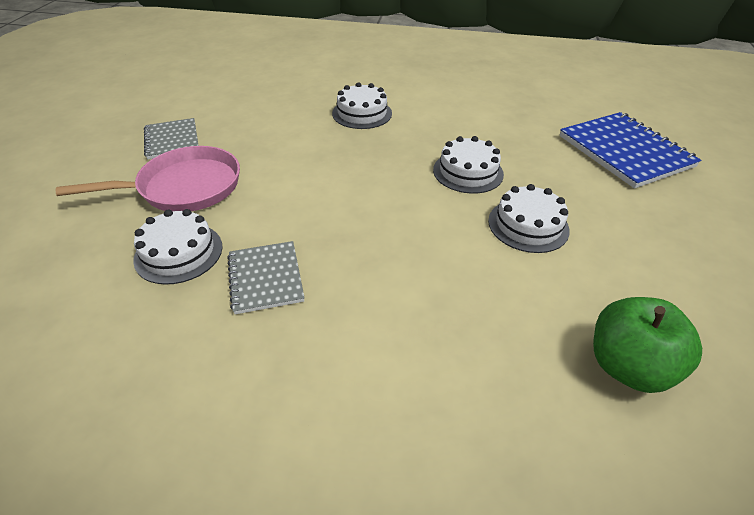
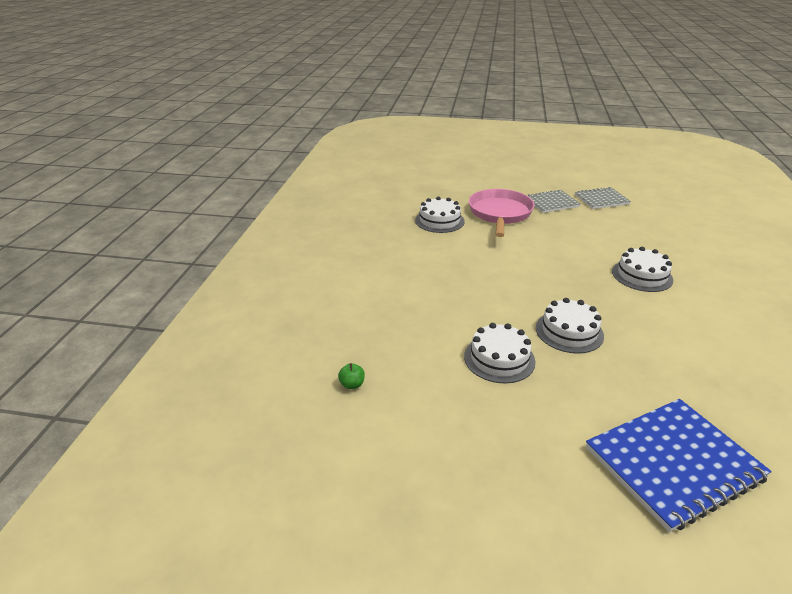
camera: 90 degrees right, 10 degrees down
pink pan [56,146,240,212] -> pink pan turned 150 degrees counterclockwise [469,189,535,237]
grey notebook [227,241,305,314] -> grey notebook moved to [575,187,631,209]
green apple [593,297,702,393] -> green apple [338,363,365,389], size x0.40

